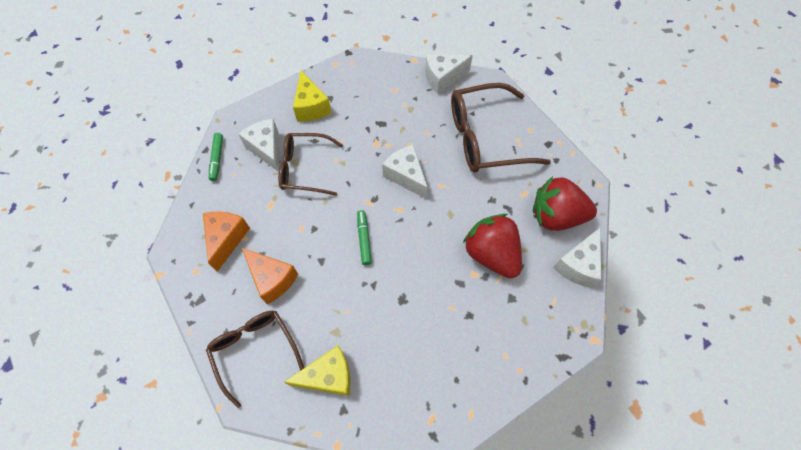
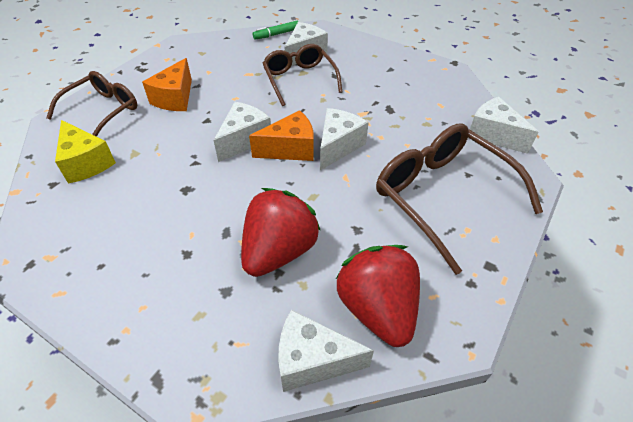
camera: 65 degrees right, 15 degrees down
orange cheese [203,212,250,272] -> orange cheese moved to [249,110,314,161]
yellow cheese [293,71,332,122] -> none
green marker [357,210,372,265] -> white cheese [213,102,271,162]

